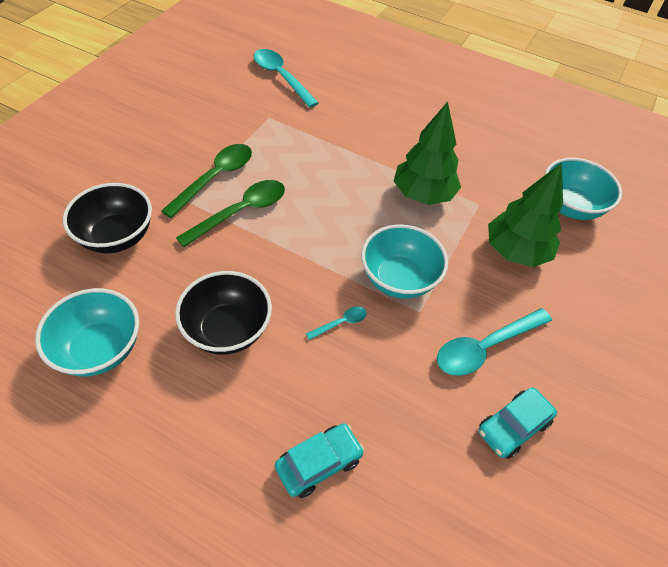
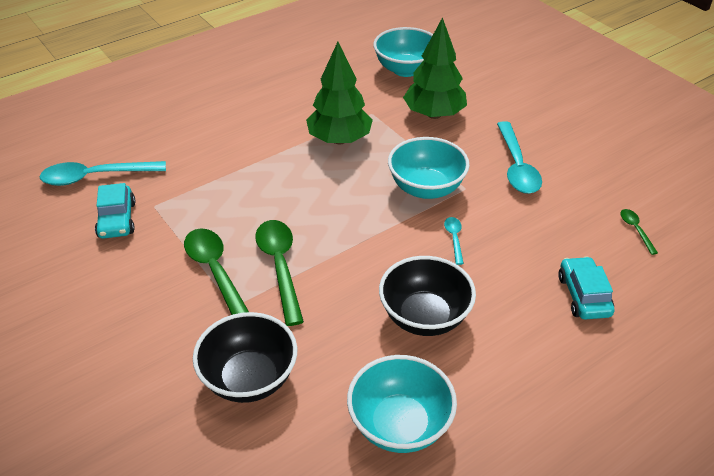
camera: 60 degrees left, 10 degrees down
turquoise car [478,387,557,459] -> turquoise car moved to [95,183,136,239]
none -> green spoon [620,209,658,255]

